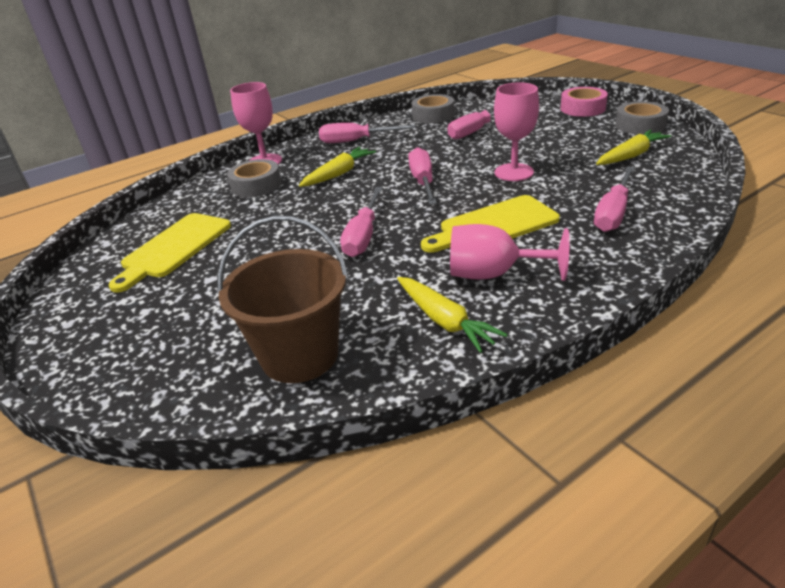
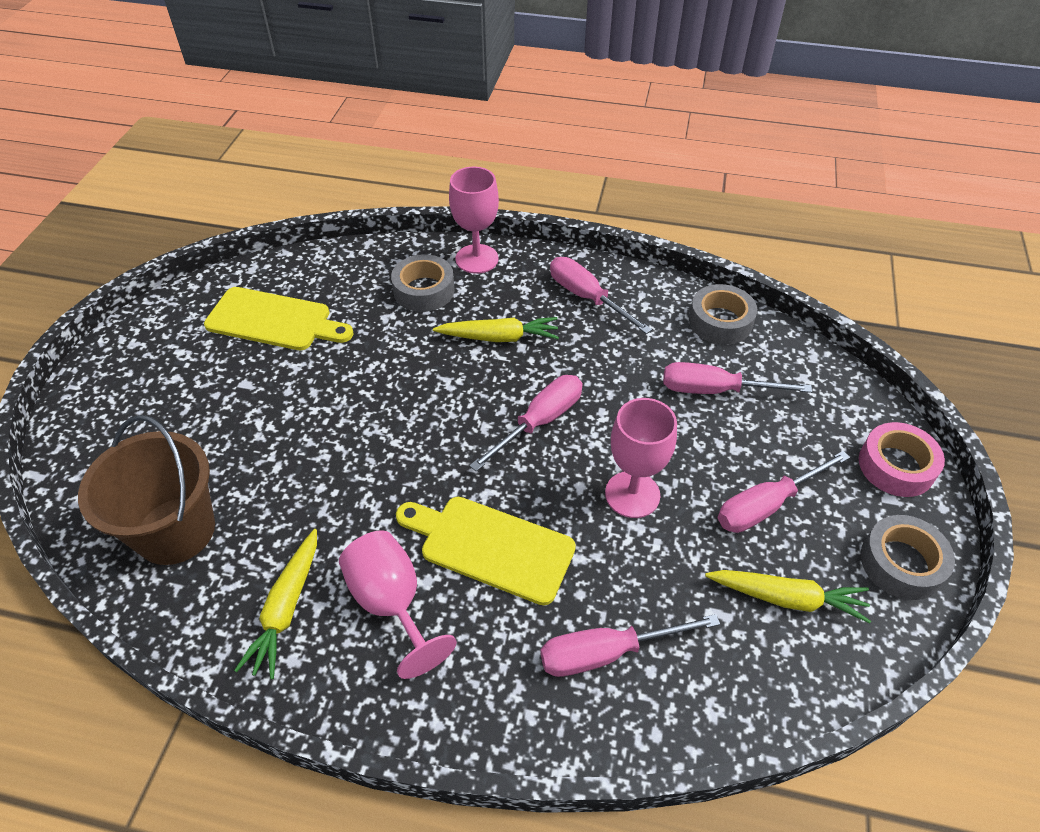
camera: 45 degrees right, 15 degrees up
yellow cutting board [108,213,231,293] -> yellow cutting board turned 150 degrees counterclockwise [204,287,354,350]
pink screwdriver [340,187,383,257] -> pink screwdriver moved to [718,451,850,533]

